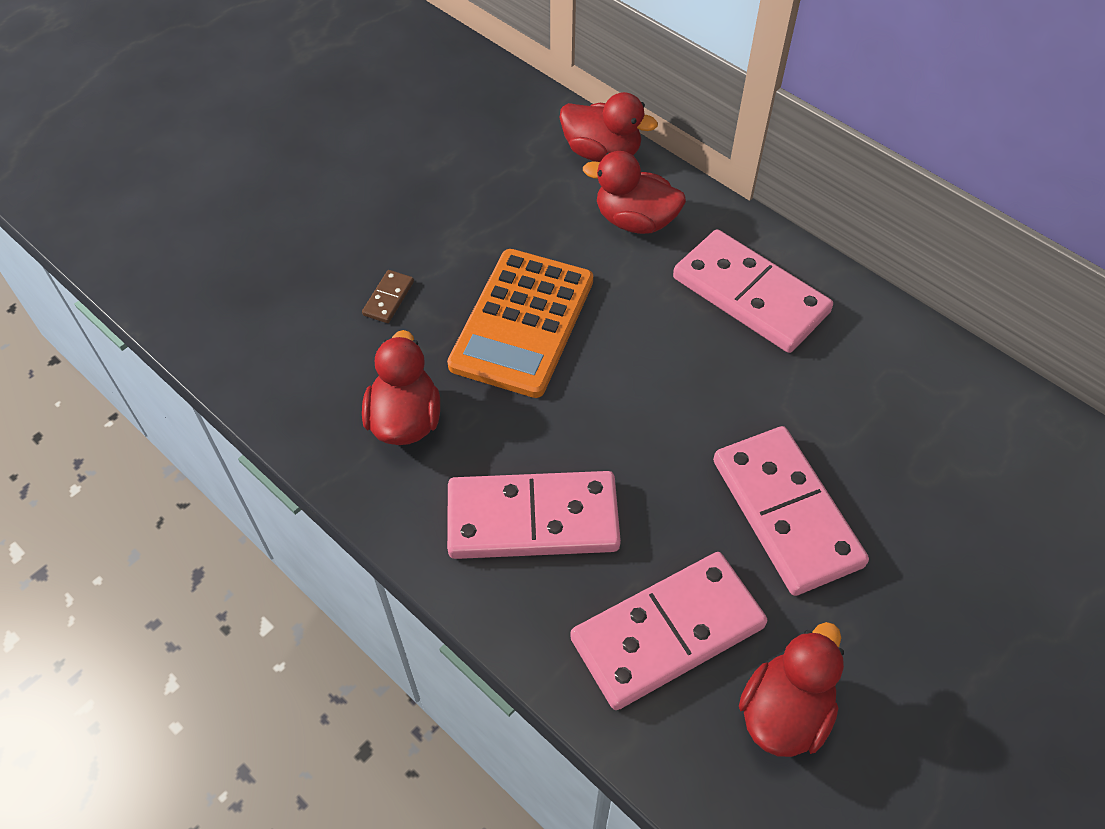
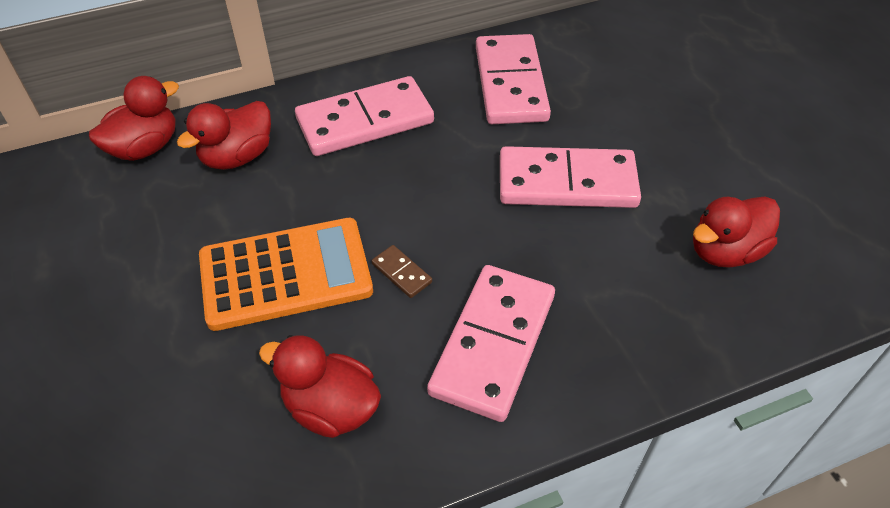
camera: 65 degrees left, 5 degrees down
brown domino [362,270,414,323] -> brown domino moved to [372,245,432,298]
orange calculator [447,249,593,398] -> orange calculator turned 60 degrees counterclockwise [199,218,373,331]
pink domino [570,552,767,710] -> pink domino moved to [476,34,551,124]
red duck [739,622,844,757] -> red duck turned 90 degrees counterclockwise [693,196,780,268]

